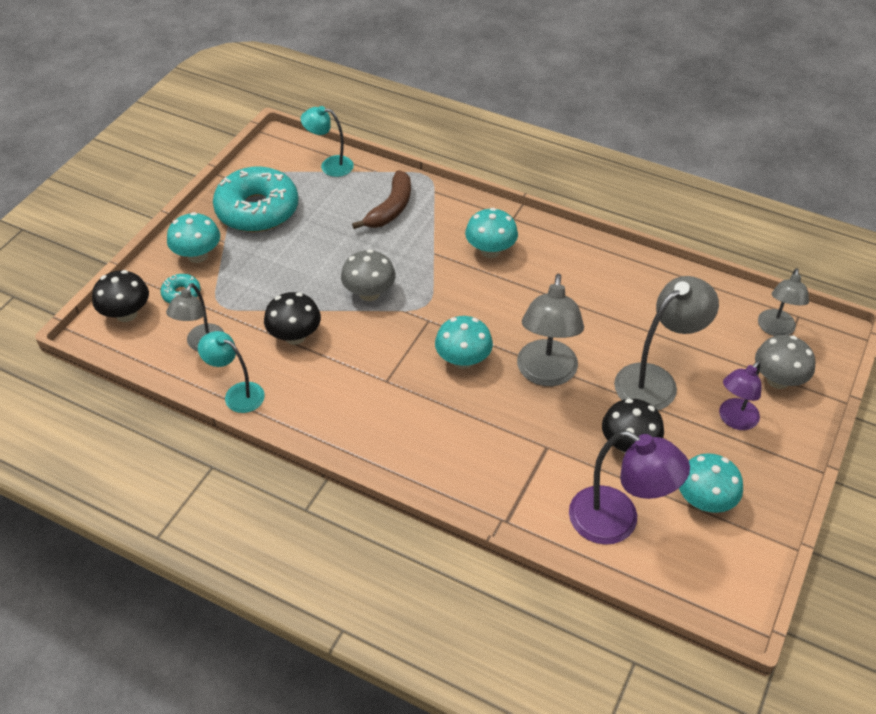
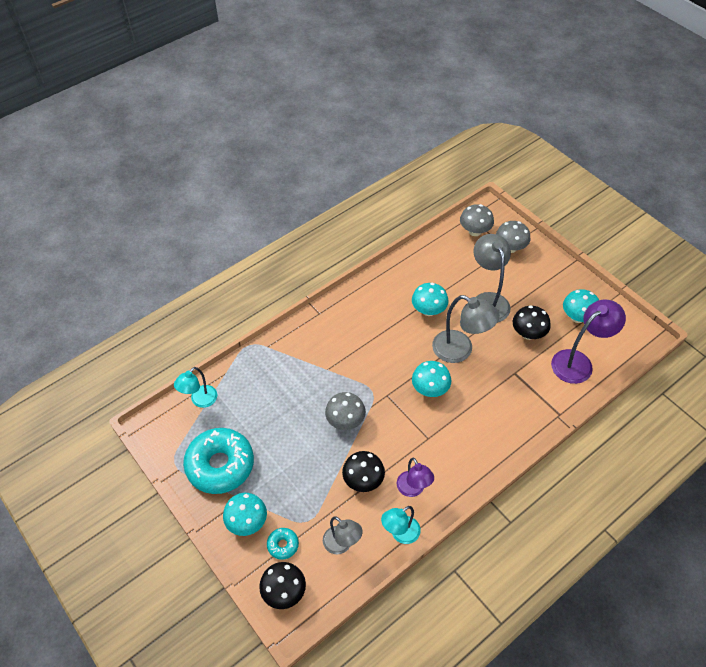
camera: 65 degrees left, 5 degrees up
brown banana [352,170,411,229] -> none
turquoise mushroom [465,208,518,258] -> turquoise mushroom moved to [412,283,448,316]
purple lamp [719,361,762,430] -> purple lamp moved to [397,458,434,497]
grey lamp [758,268,809,336] -> grey mushroom [460,204,494,236]

